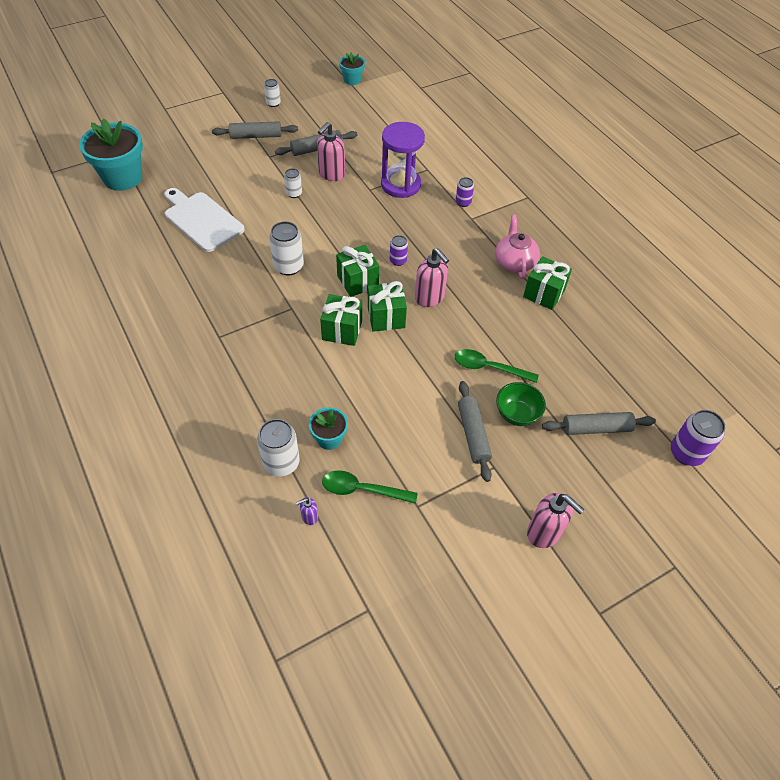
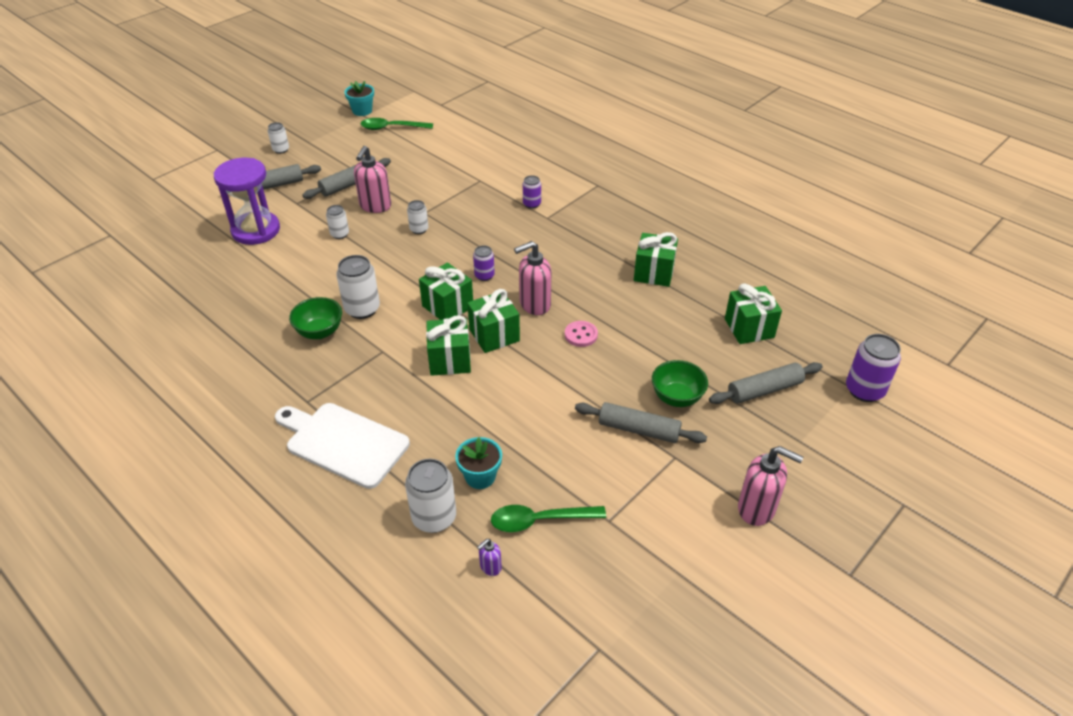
camera: 15 degrees left, 10 degrees down
turquoise flower pot [79,118,143,191] -> none
white cutting board [165,188,245,252] -> white cutting board moved to [275,403,410,489]
purple hourglass [381,122,425,198] -> purple hourglass moved to [214,158,280,245]
pink soap dispenser [415,248,449,307] -> pink soap dispenser turned 120 degrees clockwise [514,241,551,315]
green spoon [455,349,539,383] -> green spoon moved to [360,118,433,130]
grey rolling pin [458,381,492,482] -> grey rolling pin turned 45 degrees counterclockwise [575,402,707,443]
pink teapot [495,215,540,279] -> none
none -> green bowl [289,297,342,339]
none -> white can [407,200,428,234]
none -> pink button [565,321,598,347]
none -> green gift [725,284,782,344]

